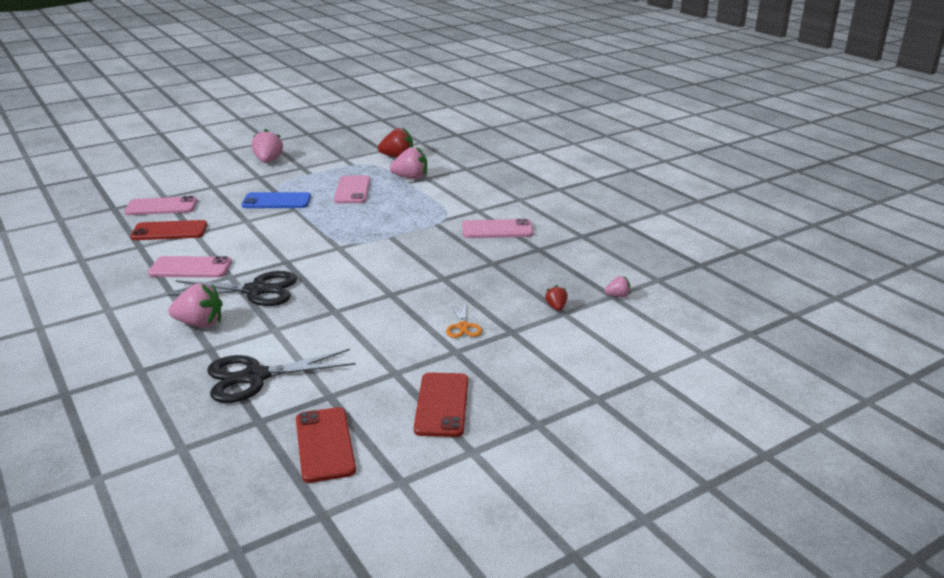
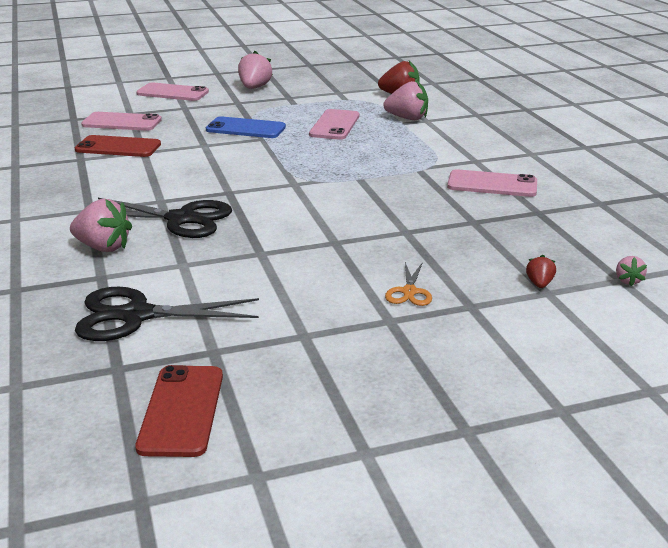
camera: 15 degrees right, 0 degrees up
pink phone [148,256,232,278] -> pink phone moved to [136,82,209,101]
red phone [414,372,468,437] -> none
pink strawberry [605,276,631,297] -> pink strawberry turned 90 degrees clockwise [616,256,647,286]

